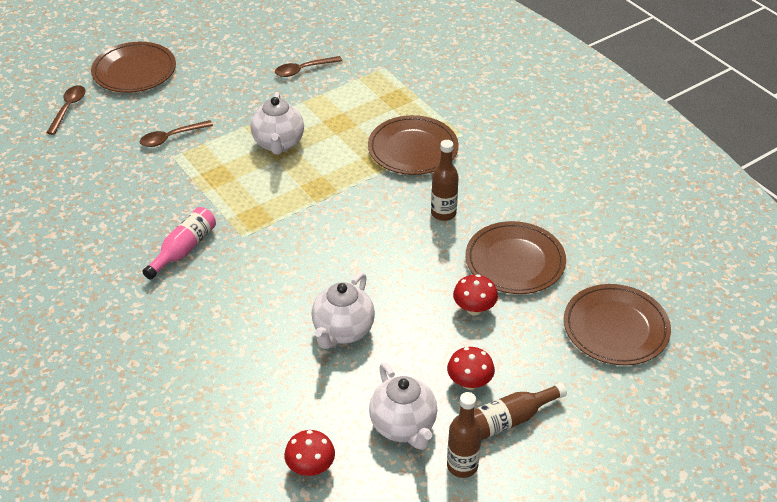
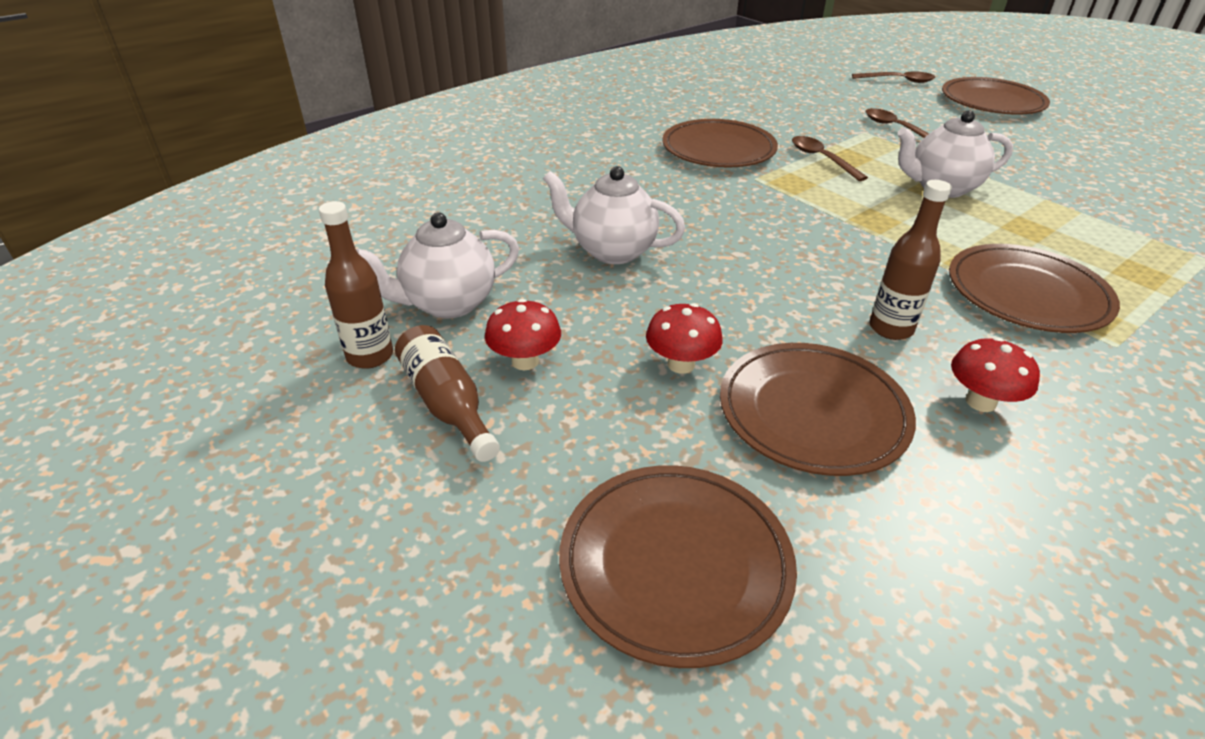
camera: 85 degrees right, 5 degrees down
pink bottle [142,207,216,280] -> brown plate [662,119,778,167]
brown spoon [275,56,342,77] -> brown spoon moved to [792,136,868,181]
red mushroom [284,430,335,476] -> red mushroom moved to [951,337,1040,412]

